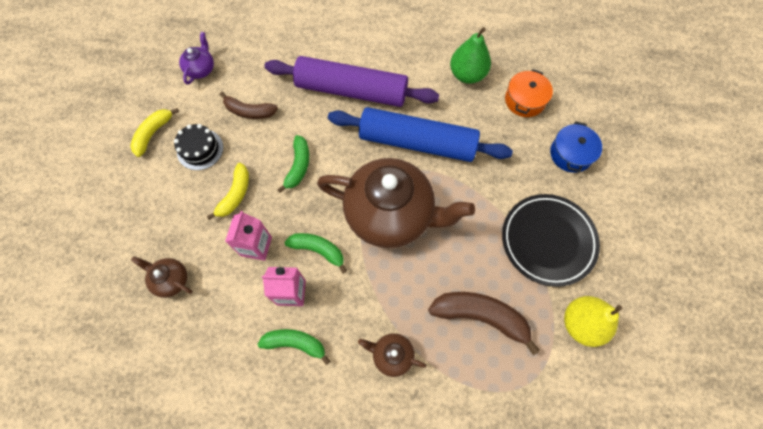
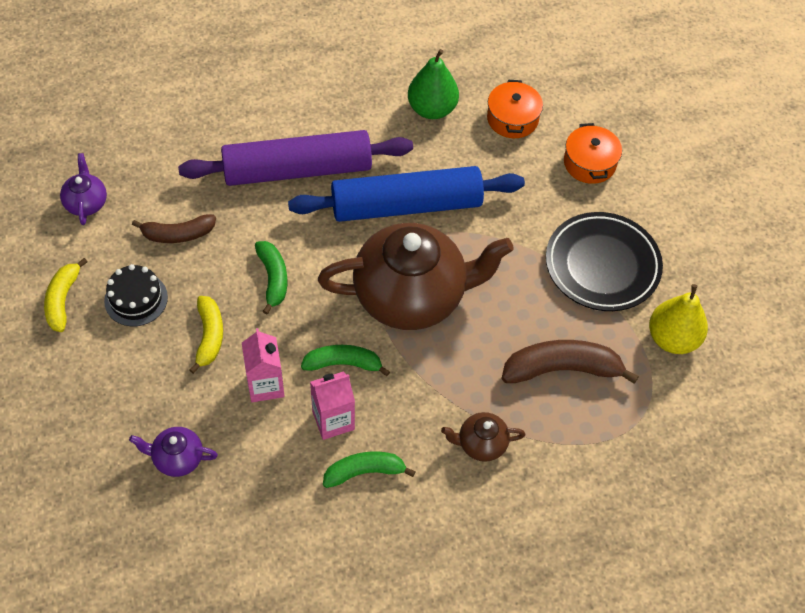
camera: 25 degrees left, 10 degrees down
brown teapot [131,256,192,298] -> purple teapot [129,427,218,477]
blue pot [550,121,602,173] -> orange pot [564,123,622,184]

